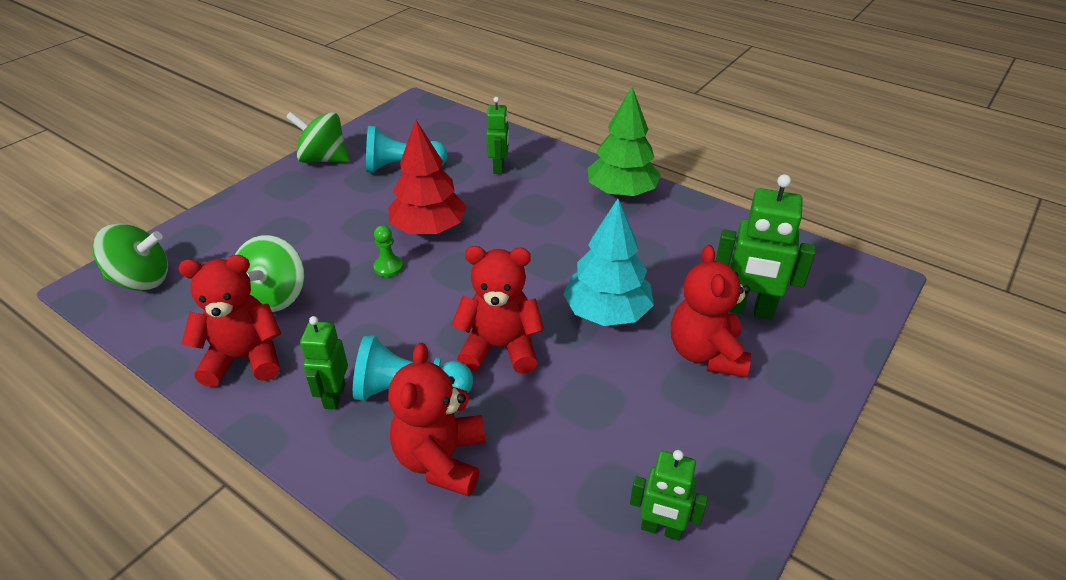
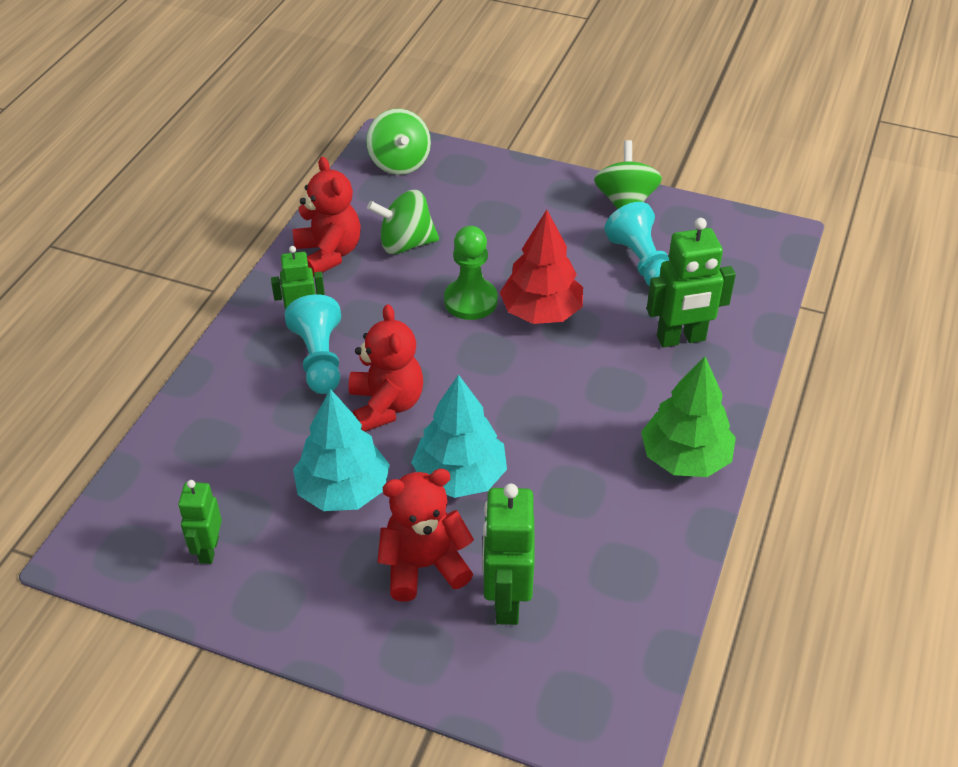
camera: 75 degrees right, 5 degrees up
green pawn [373,225,403,277] -> green pawn [444,226,498,320], size x1.83
red teddy bear [388,343,485,497] -> none
green robot [486,97,509,174] -> green robot [647,218,736,347], size x1.62
none -> turquoise tree [293,389,390,511]

